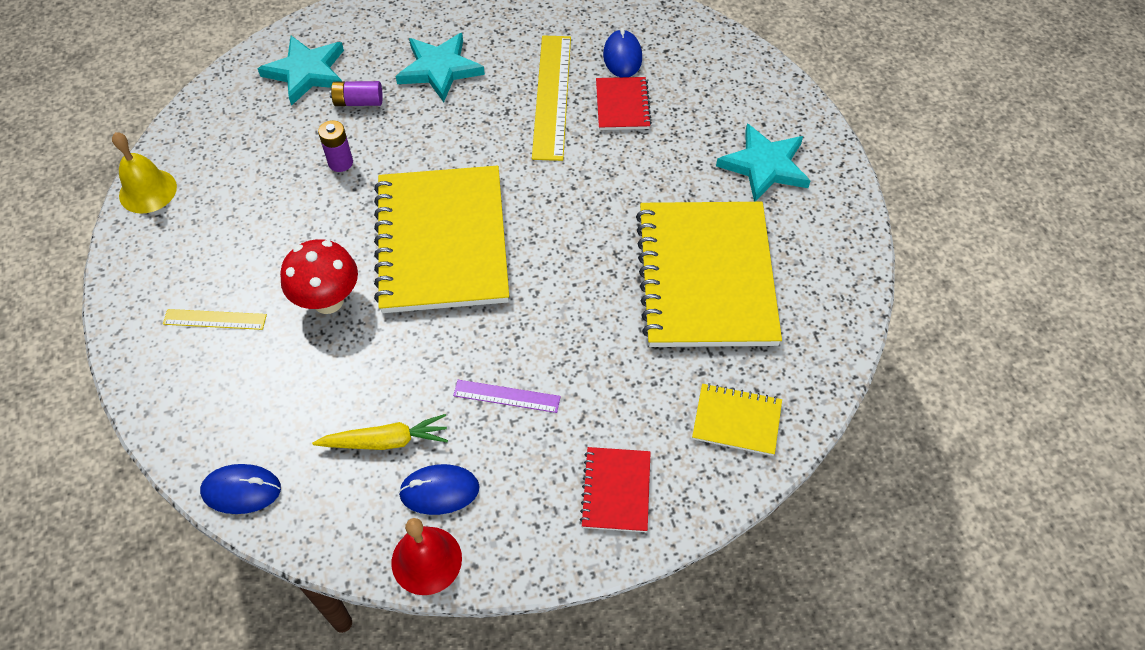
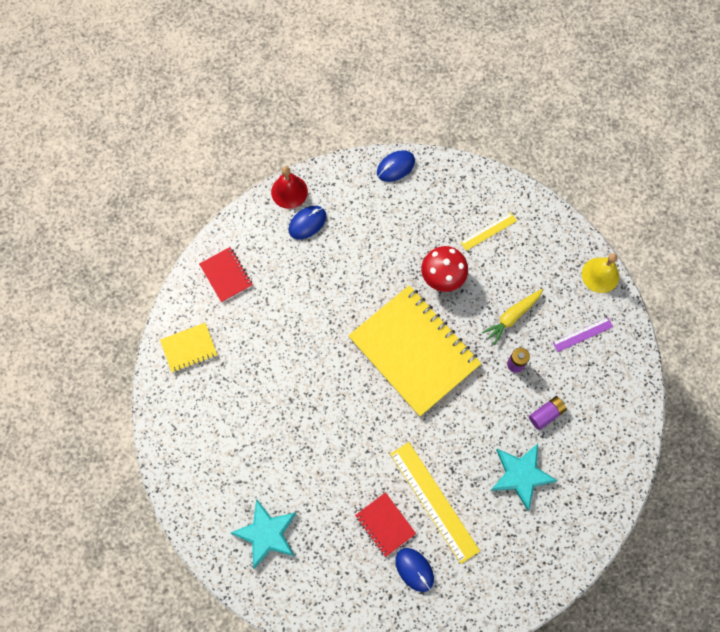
camera: 145 degrees right, 15 degrees up
turquoise star [257,36,344,106] -> none
yellow carrot [312,414,448,450] -> yellow carrot moved to [482,289,543,345]
purple ruler [453,380,561,413] -> purple ruler moved to [552,317,613,352]
yellow notebook [636,202,782,347] -> none

